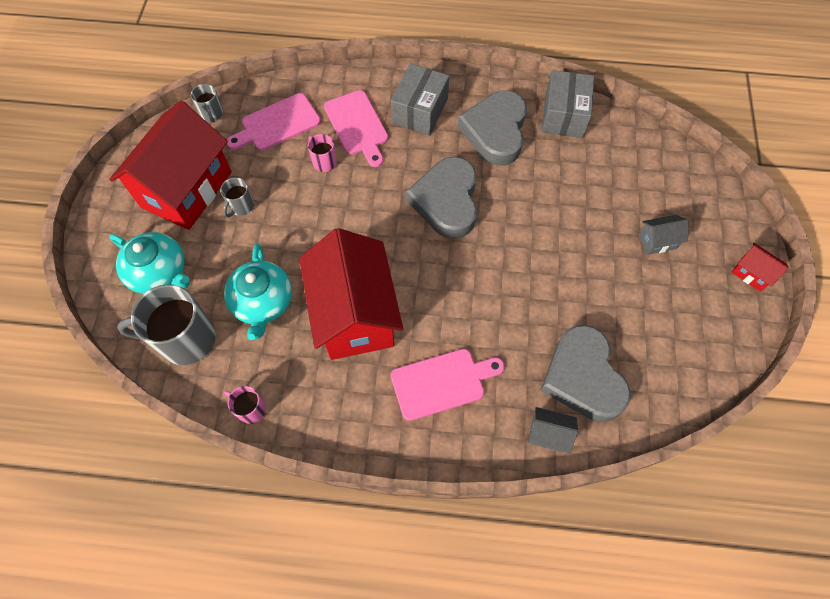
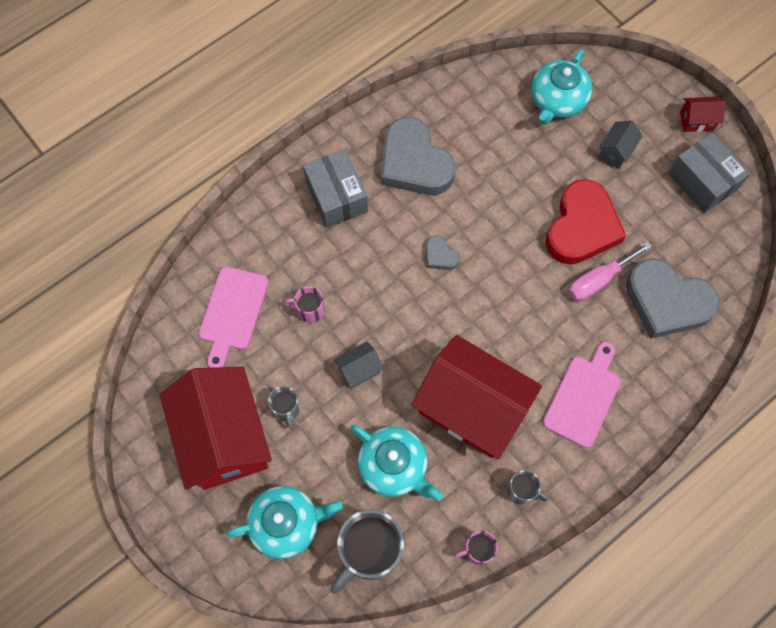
camera: 45 degrees left, 5 degrees up
grey mug [191,84,223,123] -> grey mug moved to [507,470,549,505]
pink cutting board [324,90,388,167] -> none
grey heart [406,157,477,239] -> grey heart [426,235,460,270], size x0.44
grey house [528,407,578,453] -> grey house moved to [334,341,384,389]
grey box [541,70,594,138] -> grey box moved to [668,132,751,213]
none -> turquoise teapot [531,49,592,125]
none -> red heart [545,179,626,265]
none -> pink screwdriver [569,242,652,301]

